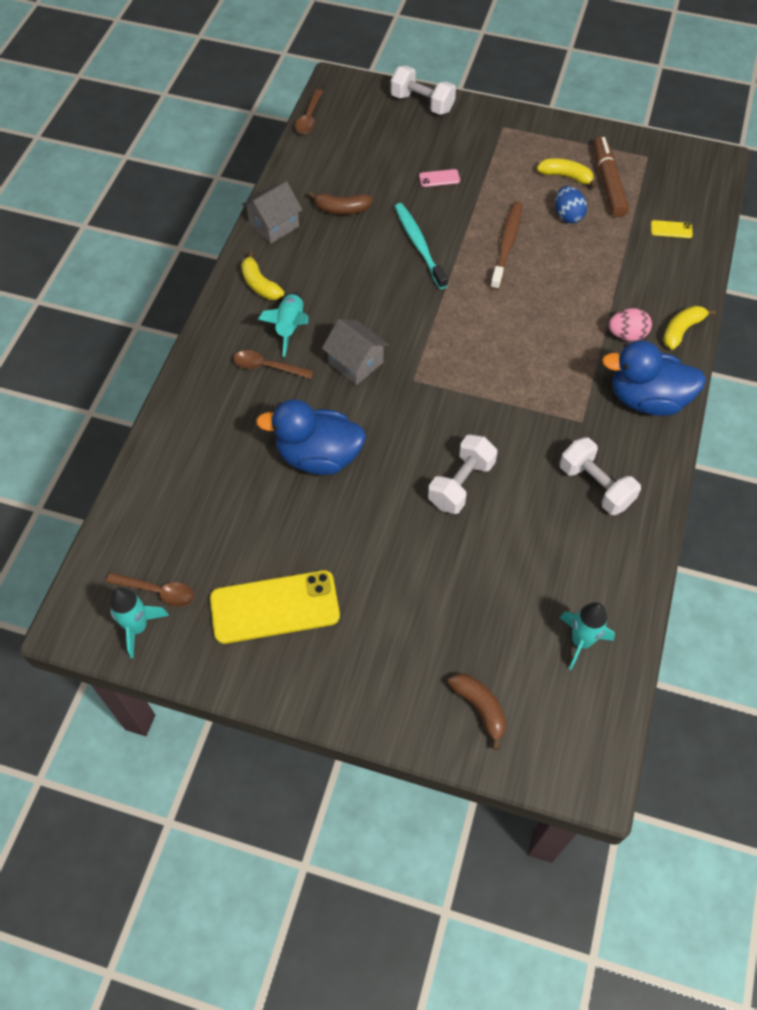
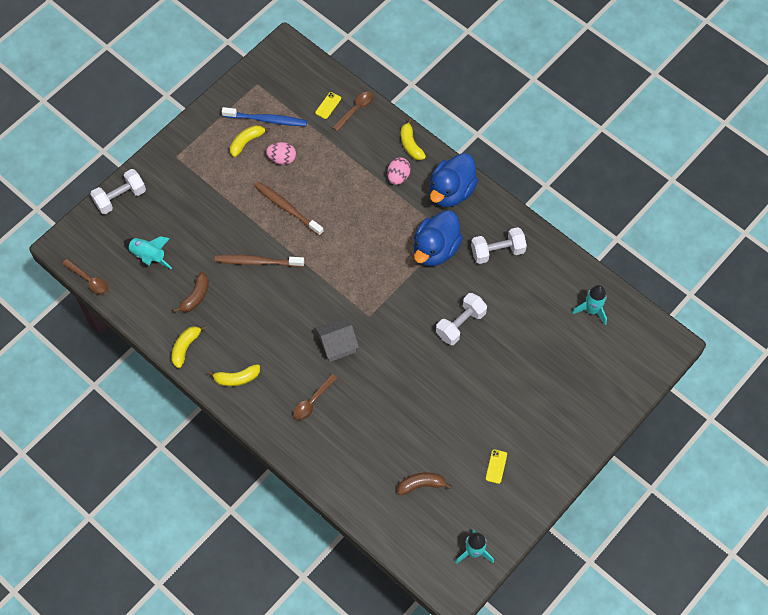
camera: 65 degrees left, 5 degrees up
brown spoon [106,572,194,607] -> brown spoon moved to [332,92,373,131]
yellow phone [210,570,340,644] -> yellow phone [486,449,507,484], size x0.41
grey house [242,181,302,244] -> yellow banana [171,326,206,368]
blue duck [256,399,366,475] -> blue duck moved to [414,210,463,266]
turquoise rocket [258,292,309,357] -> turquoise rocket moved to [123,236,172,269]
turquoise toothbrush [395,203,448,289] -> brown toothbrush [215,255,304,267]
pink phone [419,169,460,187] -> none
white dumbbell [428,435,498,514] -> white dumbbell turned 75 degrees clockwise [436,293,487,345]
brown banana [448,673,507,750] -> brown banana moved to [398,472,451,495]
blue egg [555,186,587,223] -> pink egg [266,142,296,165]
brown marker [593,136,629,217] -> blue toothbrush [222,107,307,126]

